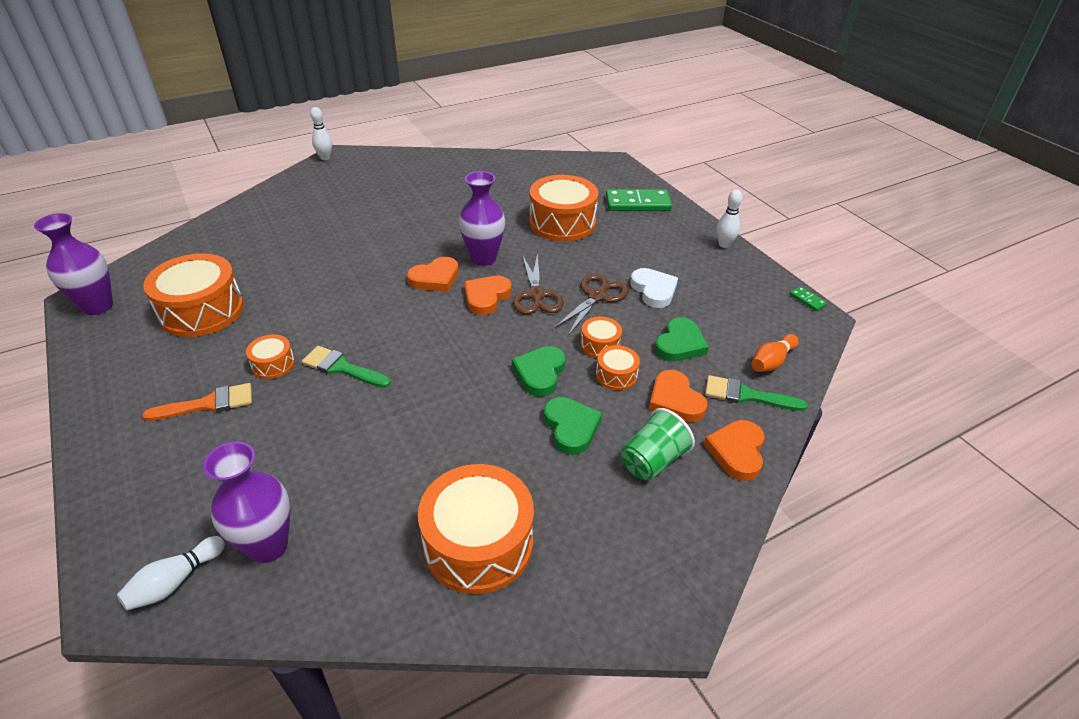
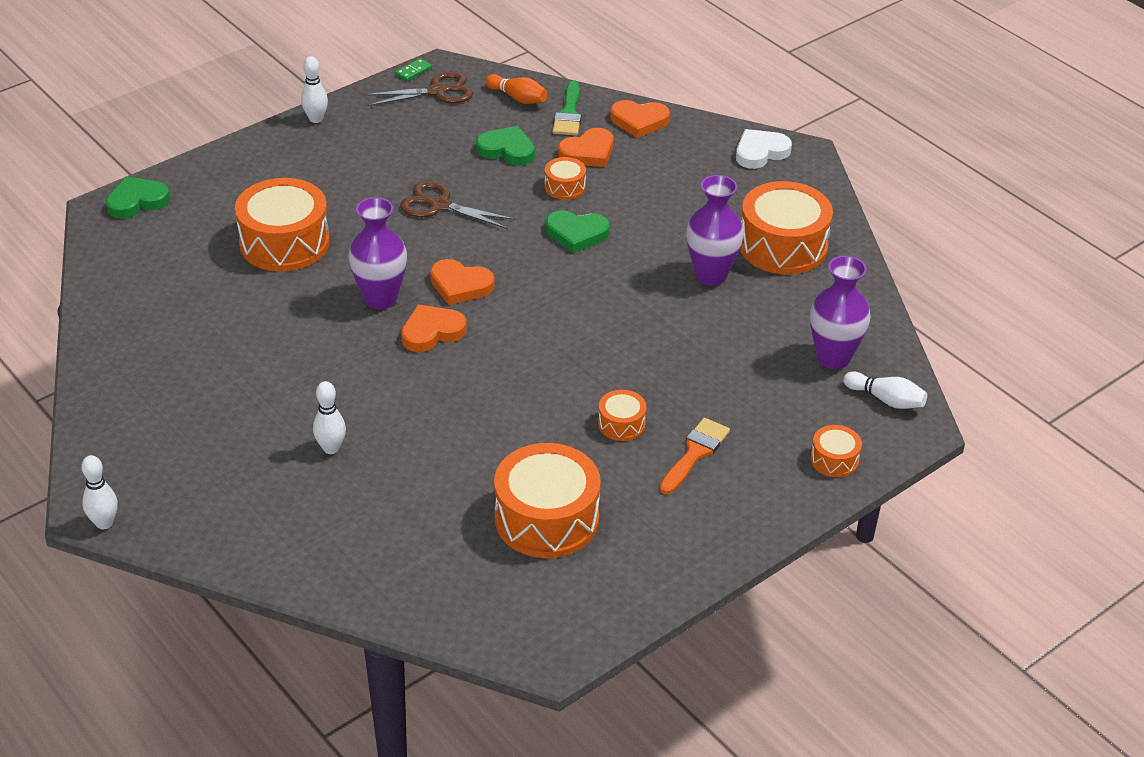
camera: 100 degrees left, 0 degrees up
purple vase [34,213,113,315] -> purple vase moved to [686,175,744,286]
orange brush [142,383,252,421] -> orange brush turned 60 degrees clockwise [659,418,730,495]
green brush [302,346,391,388] -> none
orange heart [407,257,459,292] -> orange heart turned 75 degrees counterclockwise [401,304,467,352]
brown scissors [513,253,564,314] -> brown scissors moved to [364,71,473,106]
green heart [544,397,602,455] -> green heart moved to [106,176,170,219]
orange drum [581,317,622,358] -> orange drum moved to [810,425,862,477]
green domino [606,189,672,211] -> none
green cup [621,408,695,481] -> none
white heart [630,268,678,308] -> white heart moved to [736,129,792,169]
none -> white bowling pin [313,381,346,454]

